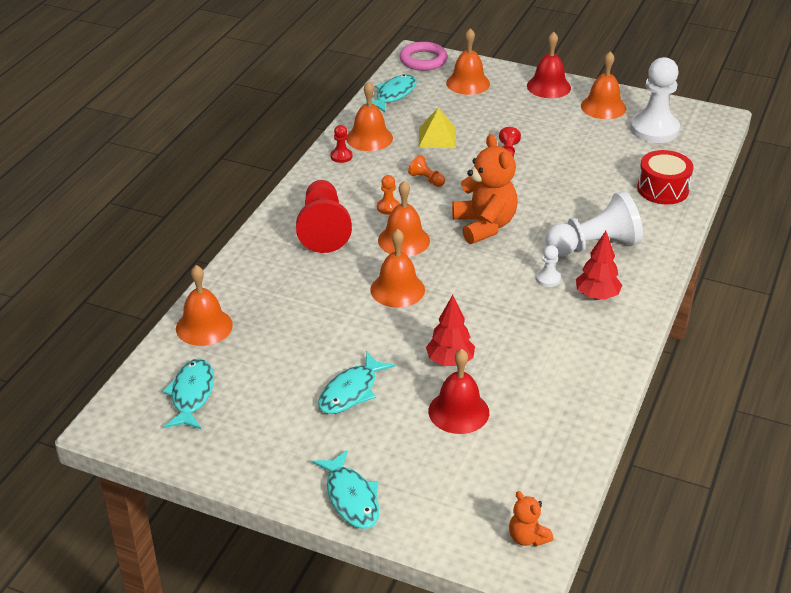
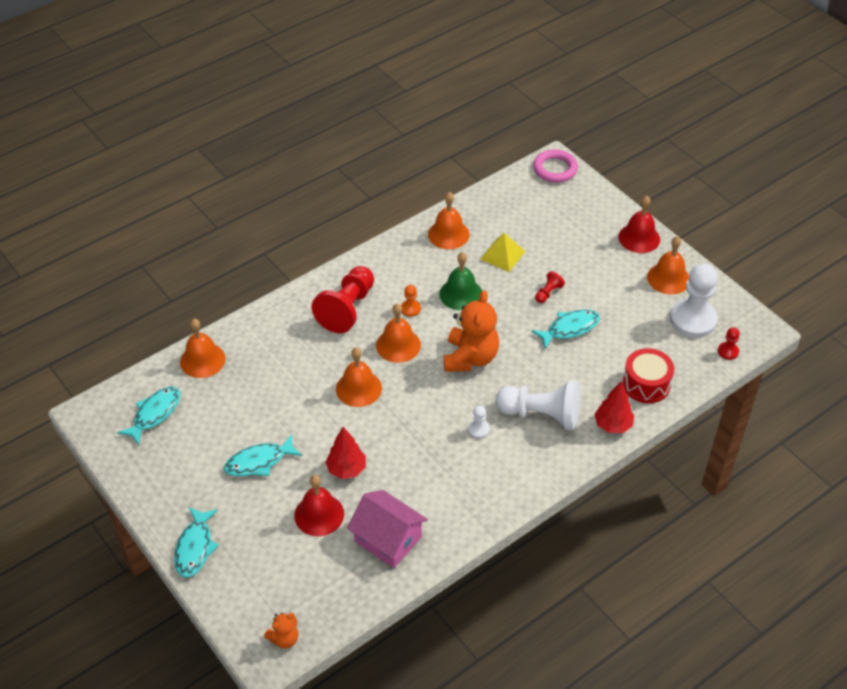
camera: 30 degrees right, 10 degrees up
red pawn [330,125,353,163] -> red pawn moved to [718,327,740,360]
turquoise fish [362,74,417,112] -> turquoise fish moved to [531,309,600,349]
orange pawn [408,155,445,187] -> green bell [439,252,482,310]
orange bell [446,28,490,95] -> none
orange teddy bear [509,491,553,546] -> orange teddy bear turned 120 degrees counterclockwise [264,613,298,649]
red tree [576,231,622,300] -> red tree moved to [594,382,634,433]
none -> pink house [347,490,428,568]

